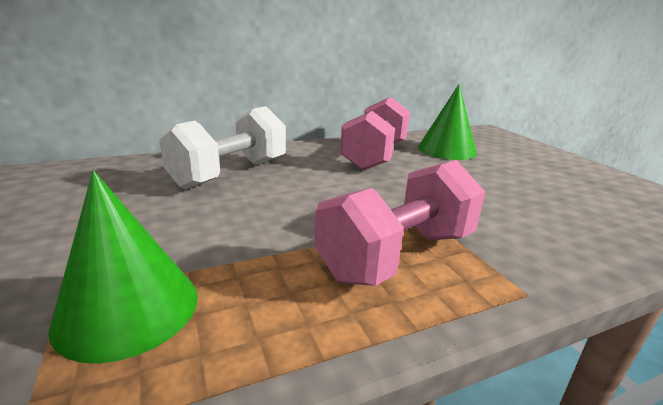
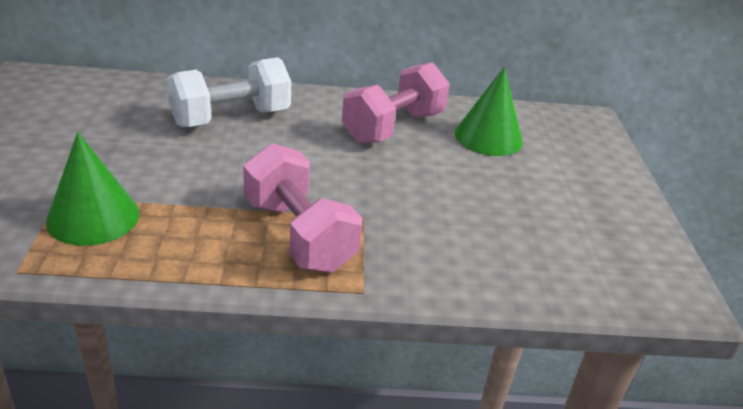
camera: 20 degrees right, 10 degrees up
pink dumbbell [315,160,485,286] -> pink dumbbell turned 75 degrees clockwise [243,143,363,272]

